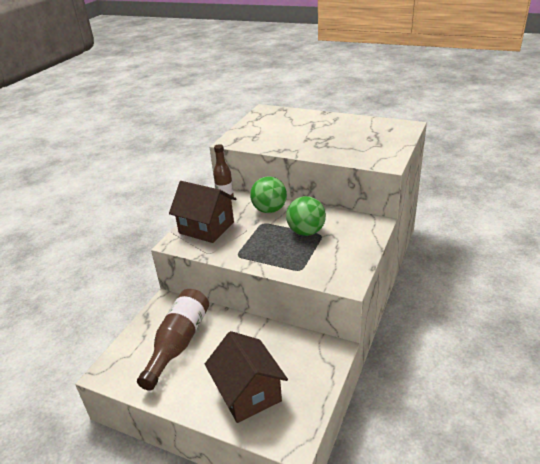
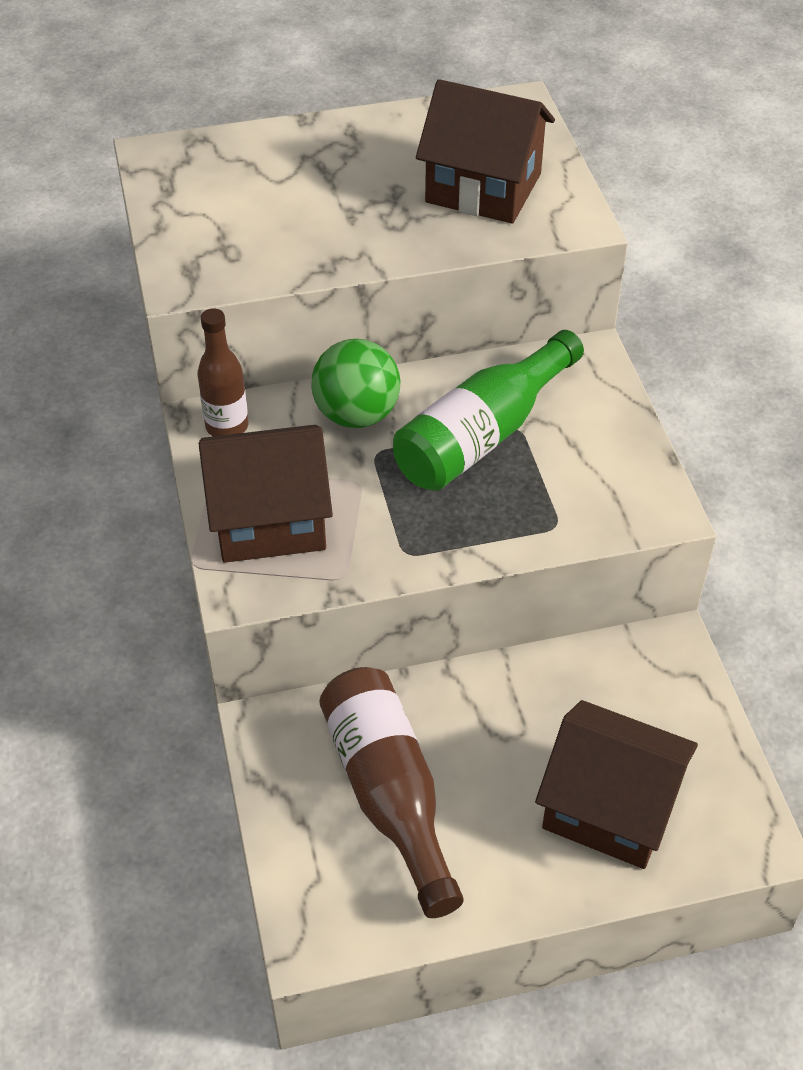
camera: 40 degrees left, 15 degrees up
green ball [286,196,326,236] -> green bottle [393,330,584,491]
none -> brown house [416,79,555,224]

